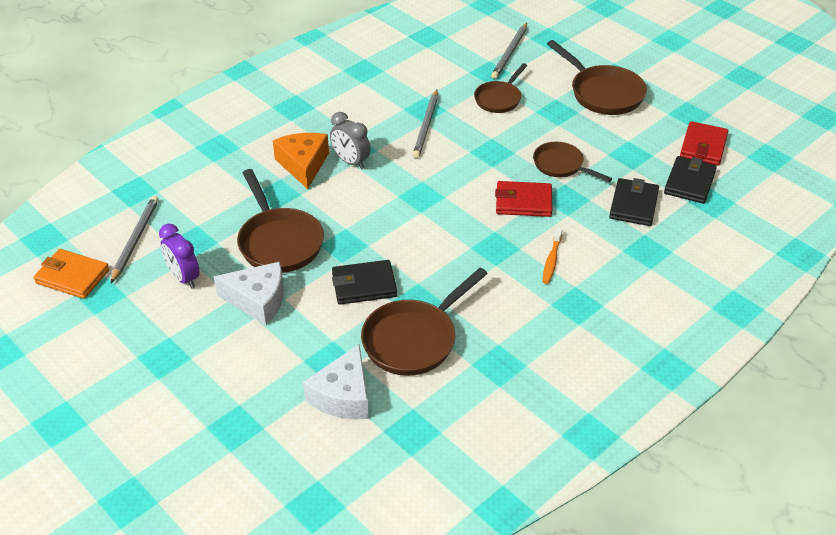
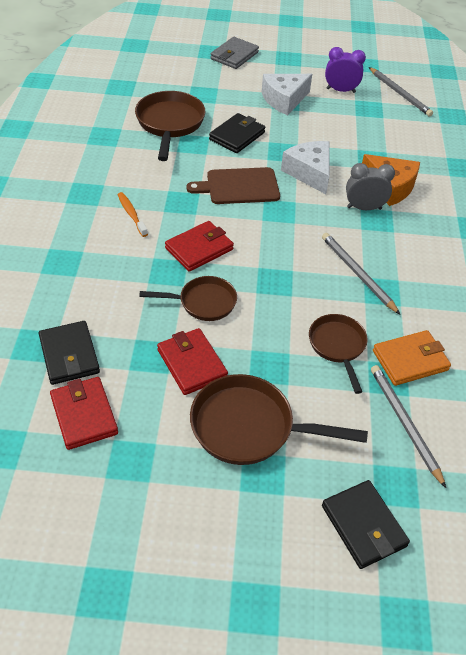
camera: 135 degrees right, 5 degrees up
orange wallet [34,249,109,299] -> orange wallet moved to [373,330,451,386]
brown pan [237,169,324,273] -> none
white cheese [303,344,369,419] -> white cheese moved to [281,141,330,194]
black wallet [609,178,659,226] -> black wallet moved to [322,480,410,569]
none -> red wallet [157,328,228,395]
none -> brown cutting board [186,167,280,204]
none -> grey wallet [210,37,259,69]

